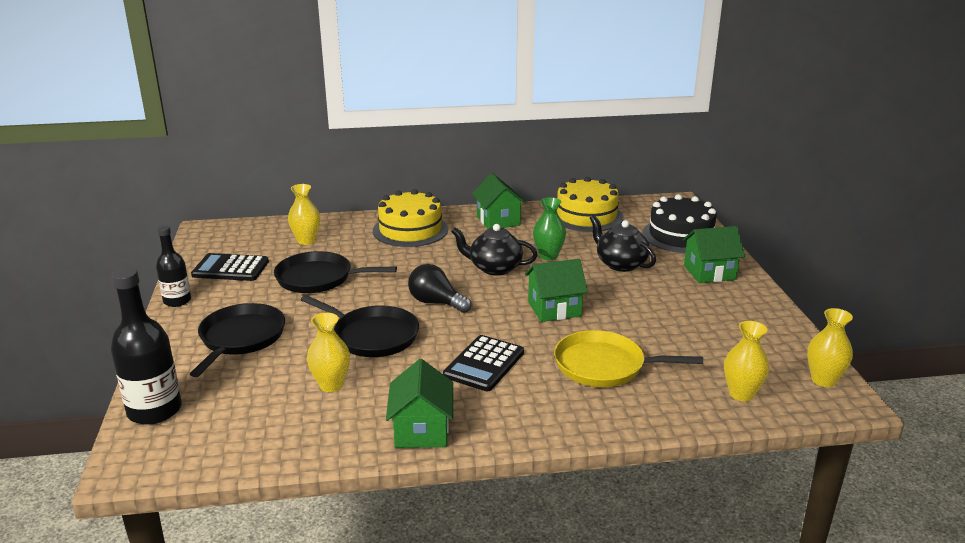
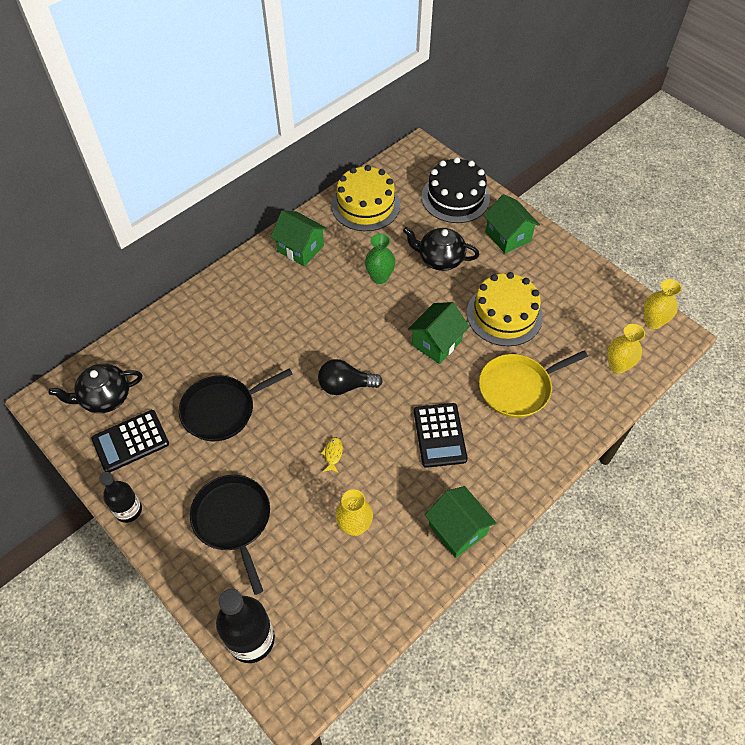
camera: 35 degrees left, 30 degrees up
yellow vase [288,184,320,245] -> none
black pan [301,295,419,357] -> yellow fish [321,437,343,473]
yellow cake [373,189,448,247] -> yellow cake moved to [467,272,543,346]
black teapot [451,224,538,276] -> black teapot moved to [49,364,142,413]
green house [683,226,745,283] -> green house turned 75 degrees counterclockwise [484,194,540,254]

